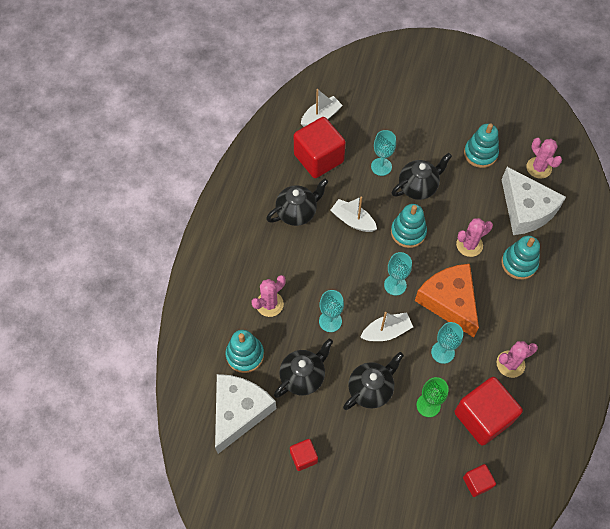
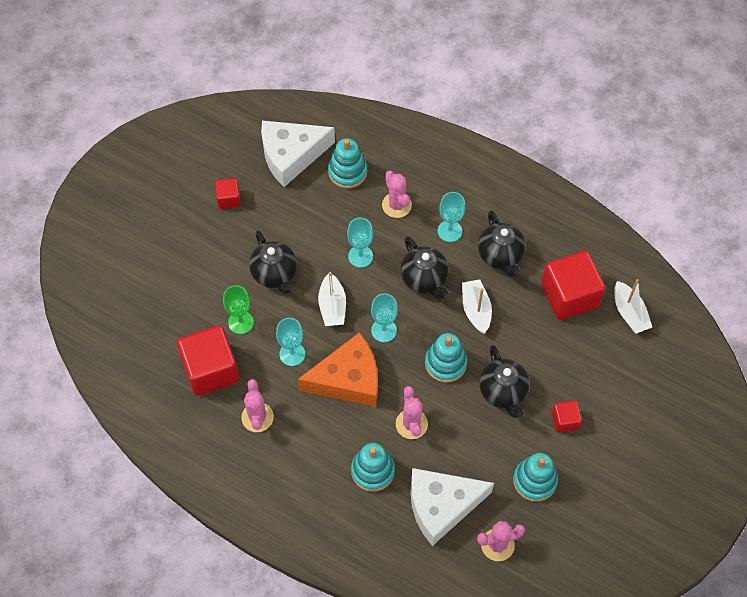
camera: 105 degrees right, 0 degrees up
white cheese [215,374,276,454] -> white cheese turned 120 degrees clockwise [261,121,335,187]
black teapot [274,339,333,398] -> black teapot moved to [401,236,449,300]
white boat [330,197,377,232] -> white boat turned 60 degrees counterclockwise [462,279,492,334]
turquoise goblet [371,130,396,176] -> turquoise goblet moved to [438,192,465,242]
red cube [463,464,496,497] -> red cube moved to [552,400,582,433]

